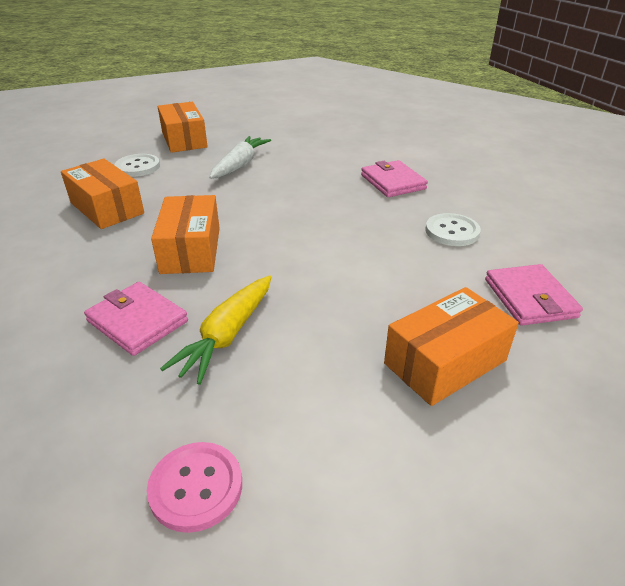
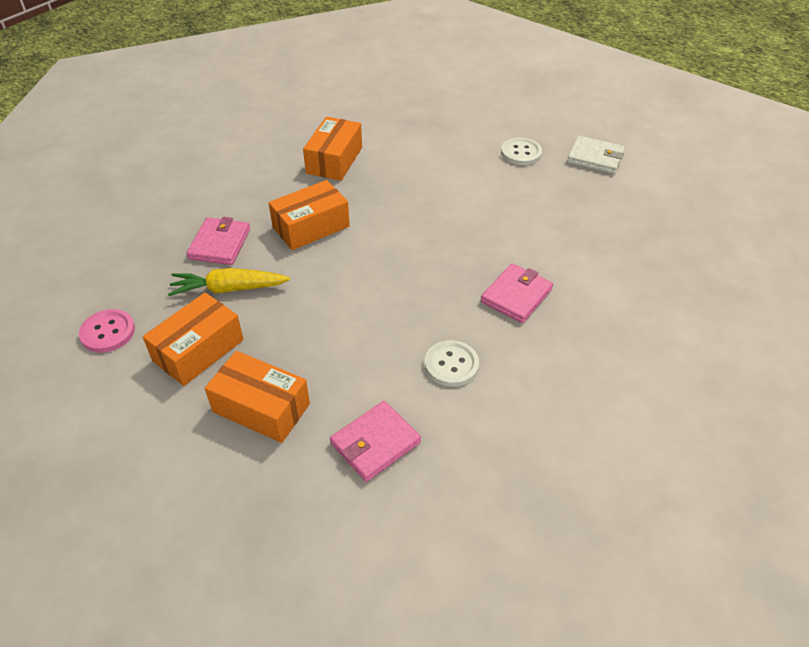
camera: 60 degrees right, 10 degrees up
white button [115,154,160,177] -> white button moved to [501,138,542,165]
orange box [158,102,208,153] -> orange box moved to [143,293,244,386]
white carrot [209,136,271,179] -> none
none -> white wallet [567,136,625,174]

